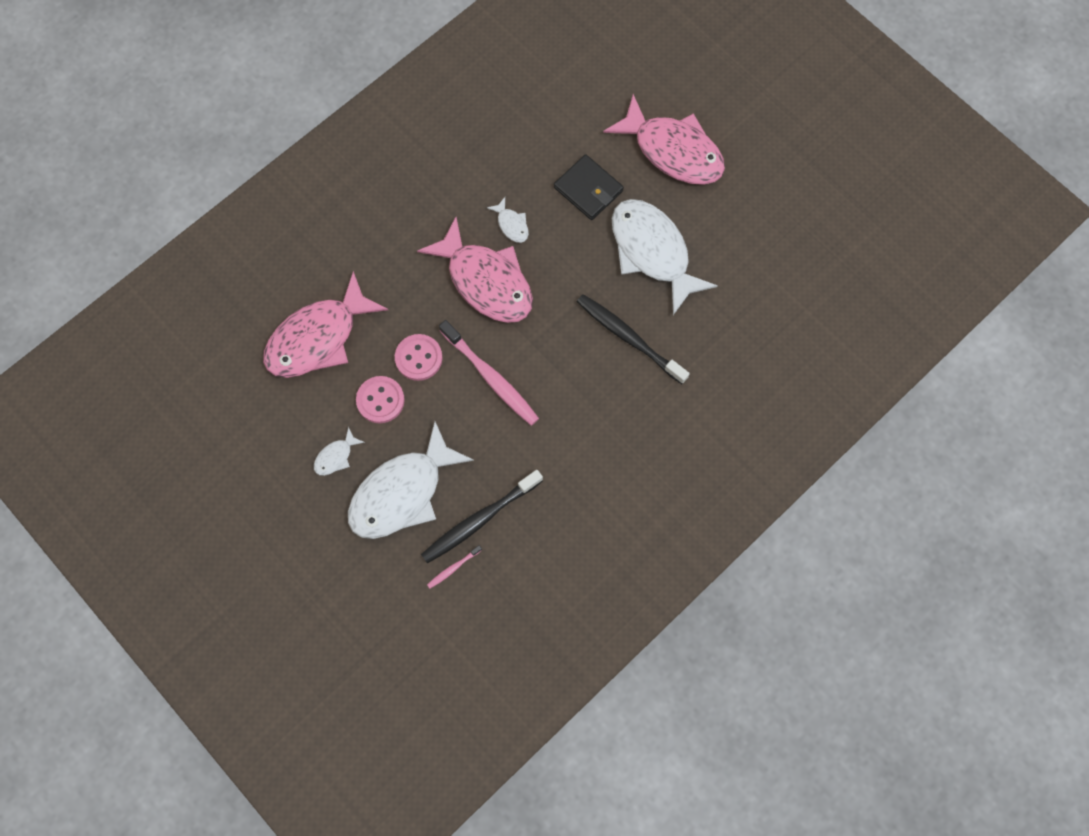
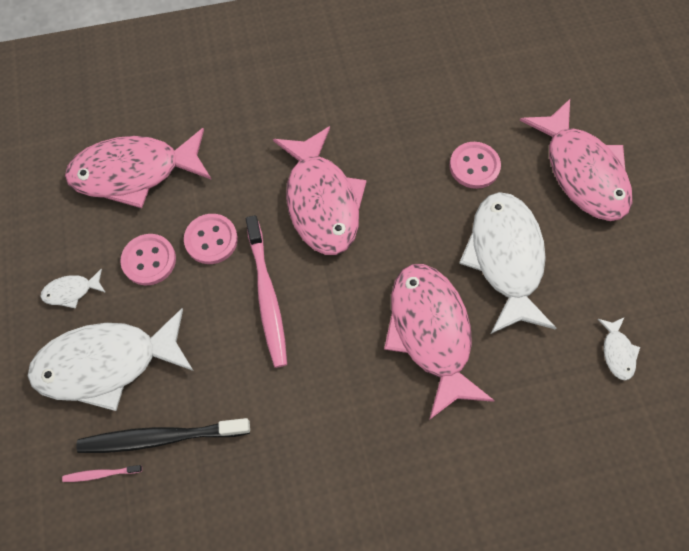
camera: 30 degrees right, 5 degrees down
white fish [487,197,529,243] -> white fish moved to [598,317,640,381]
black wallet [554,154,624,220] -> pink button [449,142,501,189]
black toothbrush [577,294,690,384] -> pink fish [384,264,495,420]

